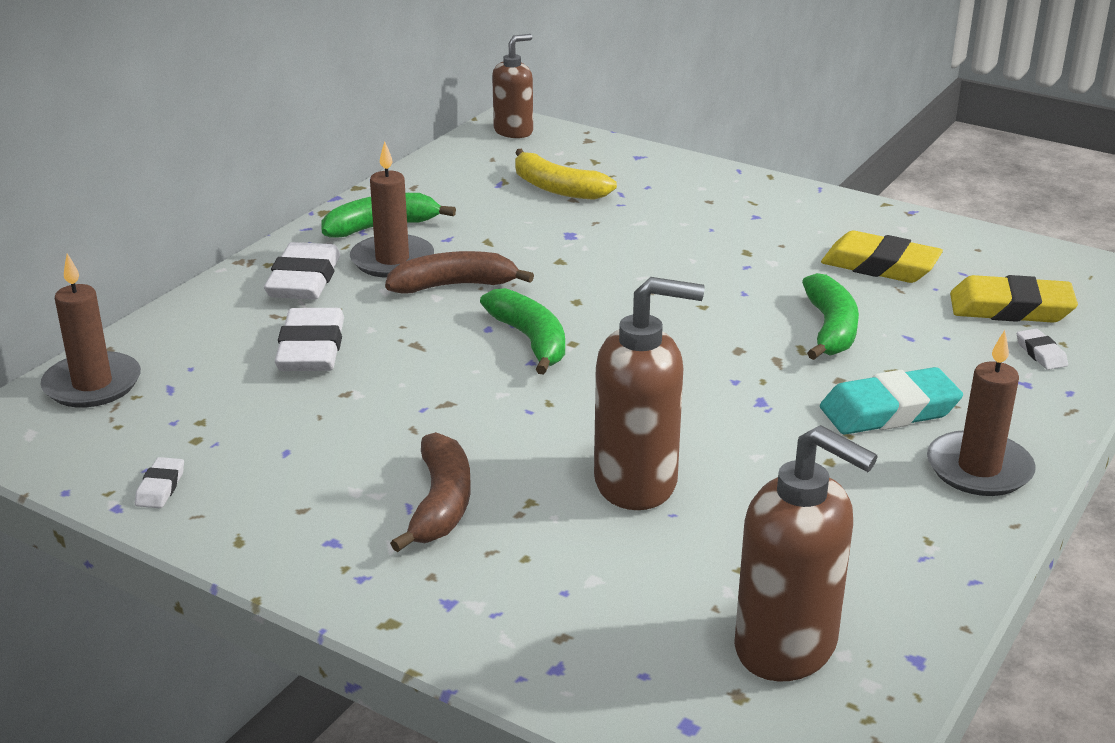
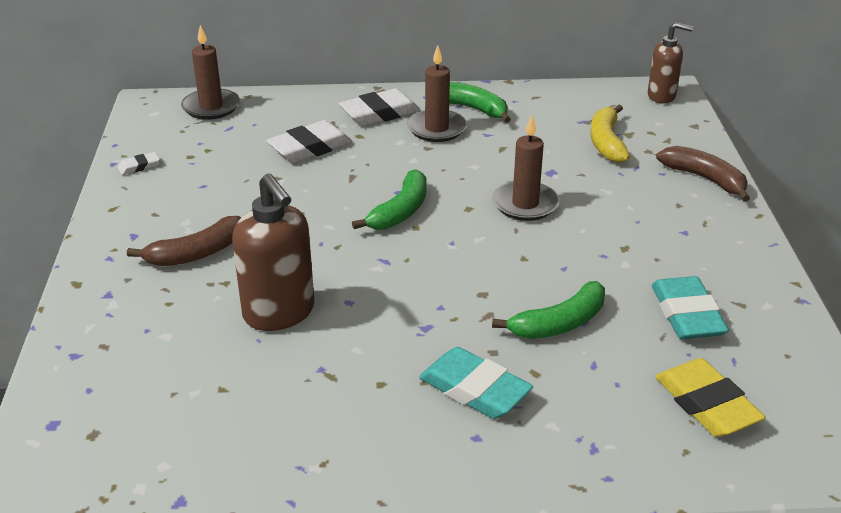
camera: 55 degrees right, 5 degrees up
brown banana [385,251,534,294] -> brown banana moved to [656,146,750,202]
brown soap dispenser [734,425,878,682] -> none
yellow eraser [821,231,943,283] -> turquoise eraser [652,276,729,339]
brown candle [927,330,1036,496] -> brown candle moved to [492,115,559,221]
white eraser [1017,329,1068,370] -> none

